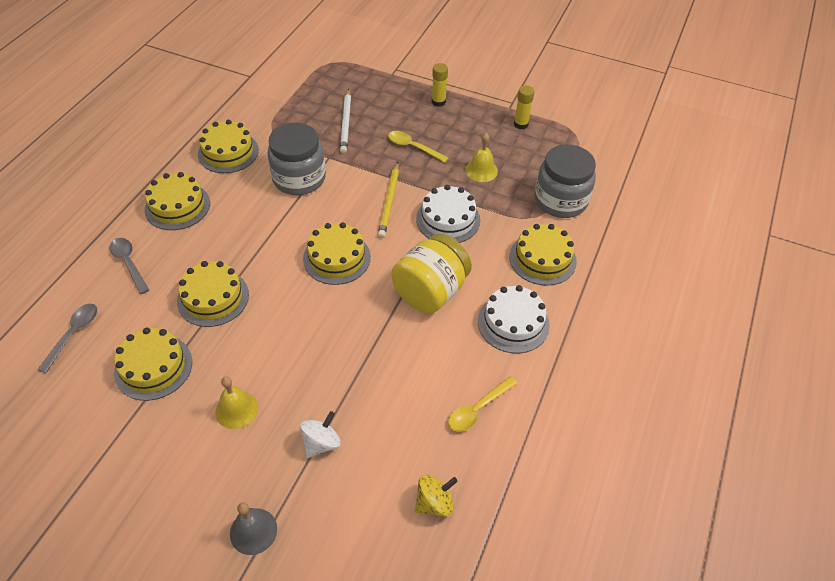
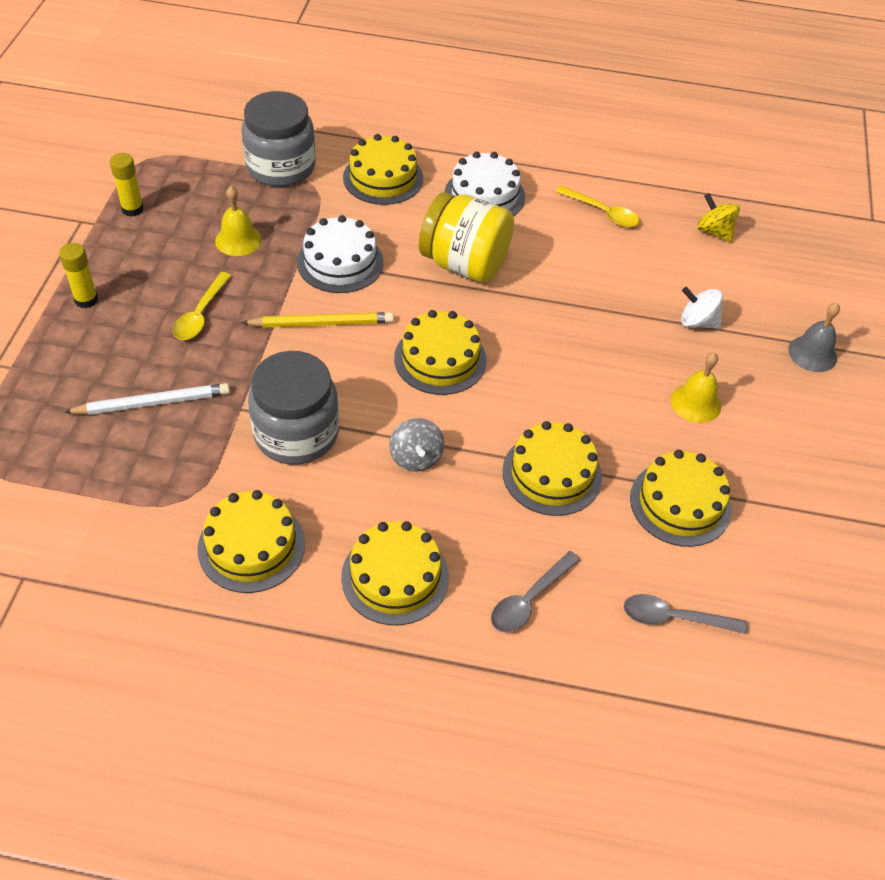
camera: 105 degrees left, 0 degrees up
none -> grey spinning top [389,418,444,472]

